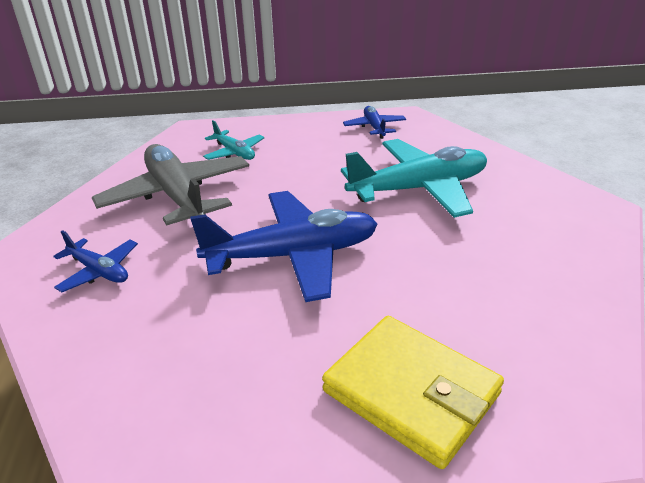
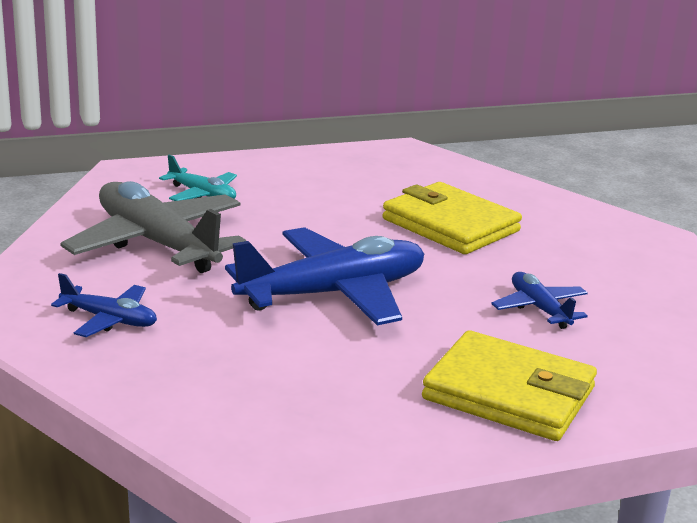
camera: 15 degrees left, 10 degrees down
turquoise plane [341,139,487,218] -> yellow wallet [382,182,522,254]
blue plane [343,106,406,139] -> blue plane moved to [491,272,588,329]

